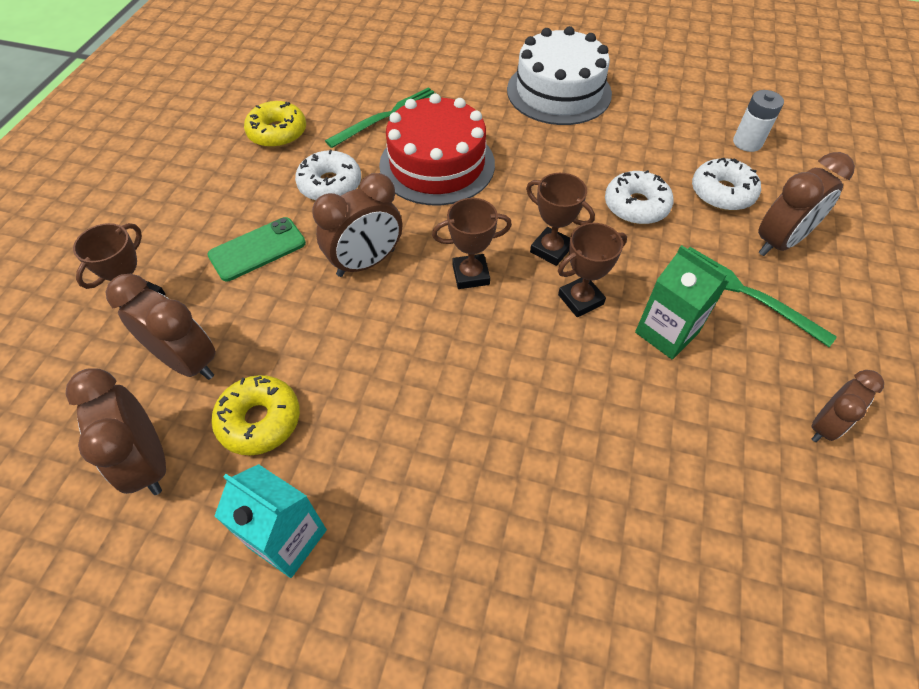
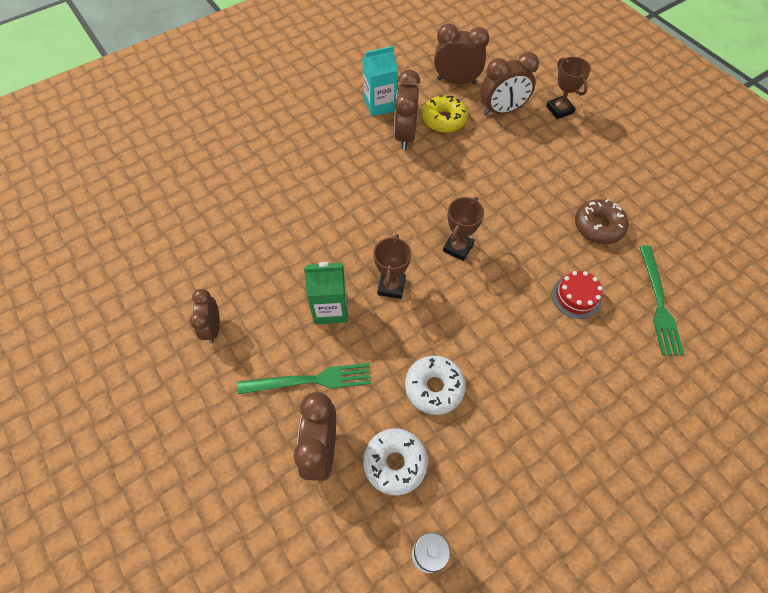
camera: 130 degrees right, 5 degrees up
green phone [207,217,306,281] -> none
yellow donut [244,101,306,148] -> none
white donut [295,150,361,201] -> brown donut [575,199,629,244]
brown clock [312,173,402,277] -> brown clock moved to [394,70,421,150]
red cake [379,93,495,206] -> red cake [552,271,603,319], size x0.48
white cake [507,26,612,125] -> none
brown trophy [526,173,595,266] -> none

